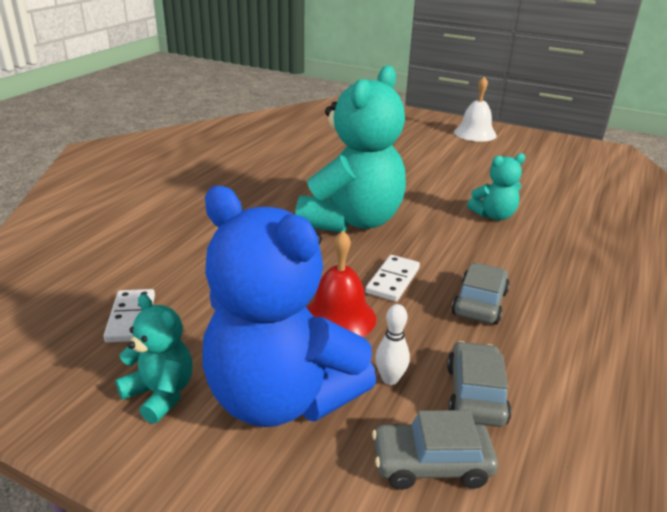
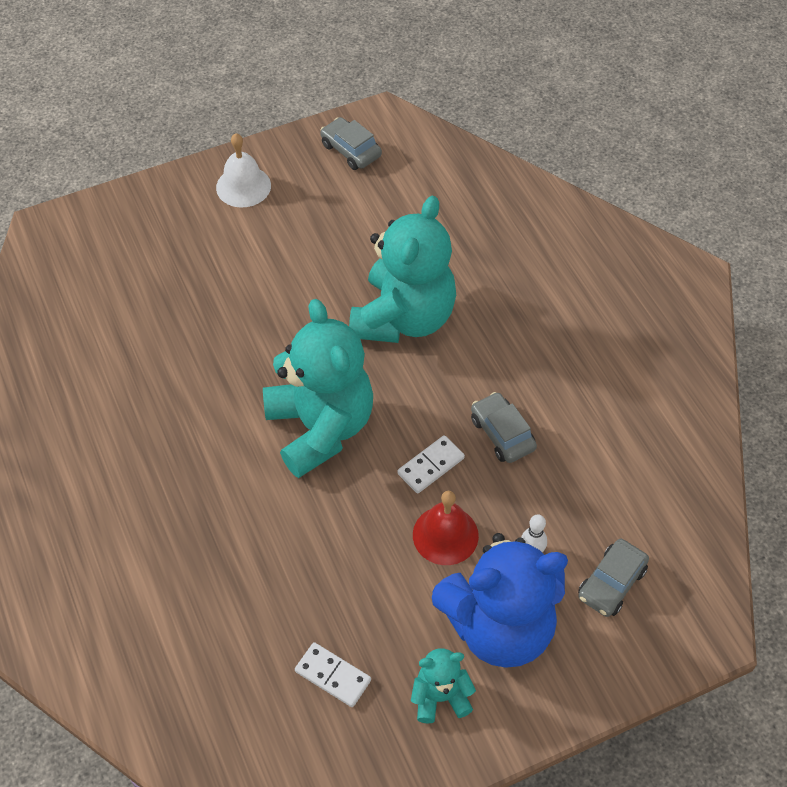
camera: 50 degrees left, 25 degrees up
white domino [365,255,420,302] -> white domino turned 75 degrees clockwise [397,435,465,493]
grey car [447,341,511,427] -> grey car moved to [320,117,382,170]
turquoise teddy bear [467,153,526,221] -> turquoise teddy bear [349,196,456,343], size x2.14

